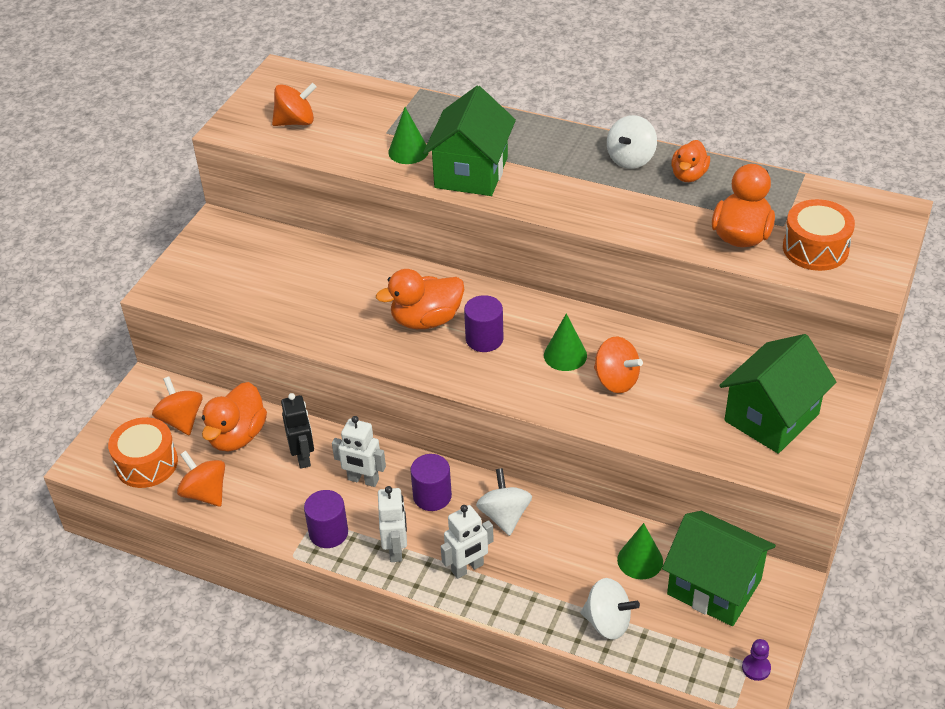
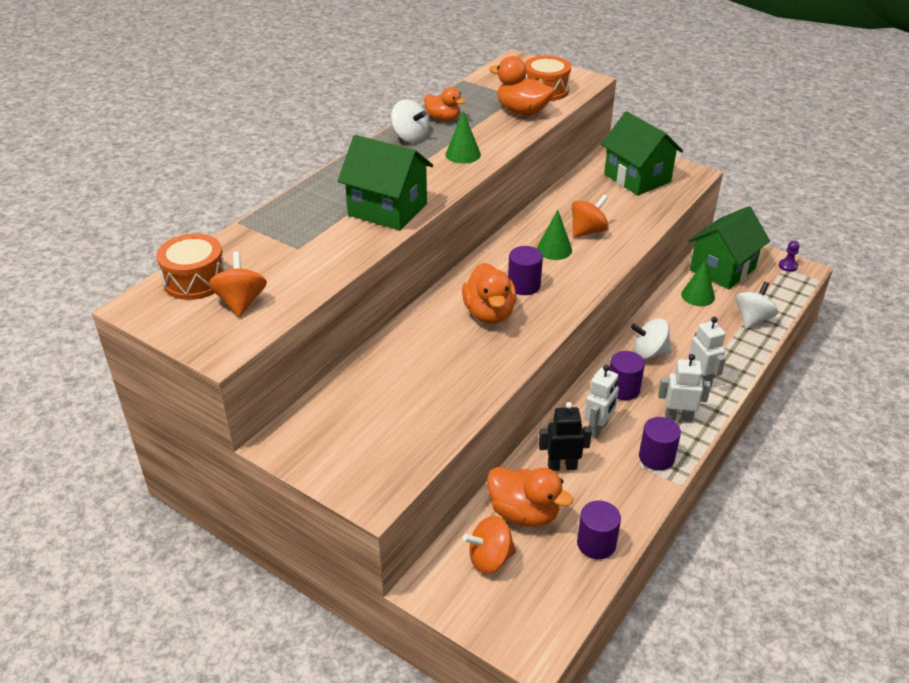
camera: 80 degrees left, 5 degrees down
orange drum [108,417,178,488] -> orange drum moved to [156,233,226,300]
orange spinning top [177,451,225,507] -> purple cylinder [577,501,621,559]
green cone [388,107,428,164] -> green cone moved to [445,111,481,164]

